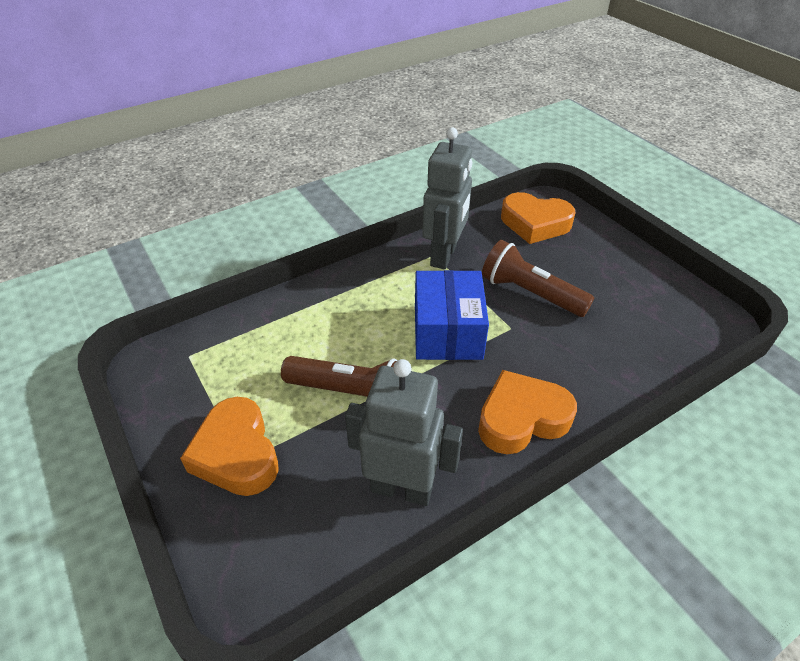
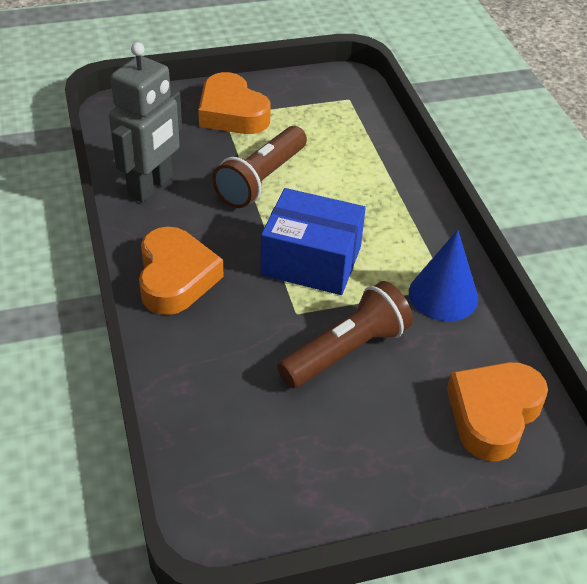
camera: 105 degrees right, 0 degrees up
orange heart [180,397,279,496] -> orange heart turned 120 degrees counterclockwise [198,72,271,134]
grey robot [422,127,472,269] -> blue cone [409,230,478,321]

